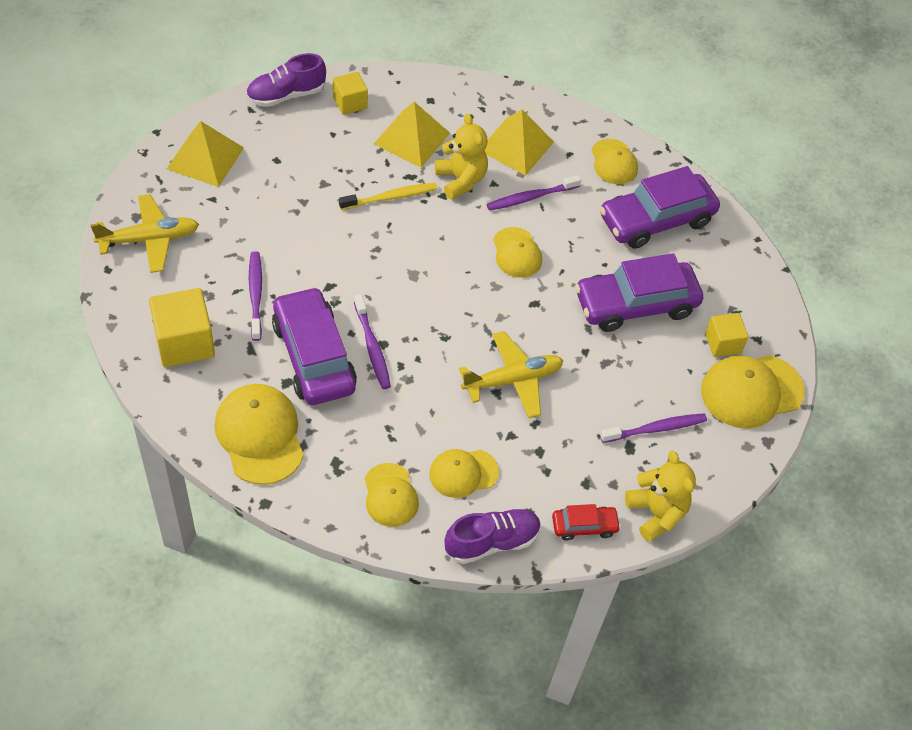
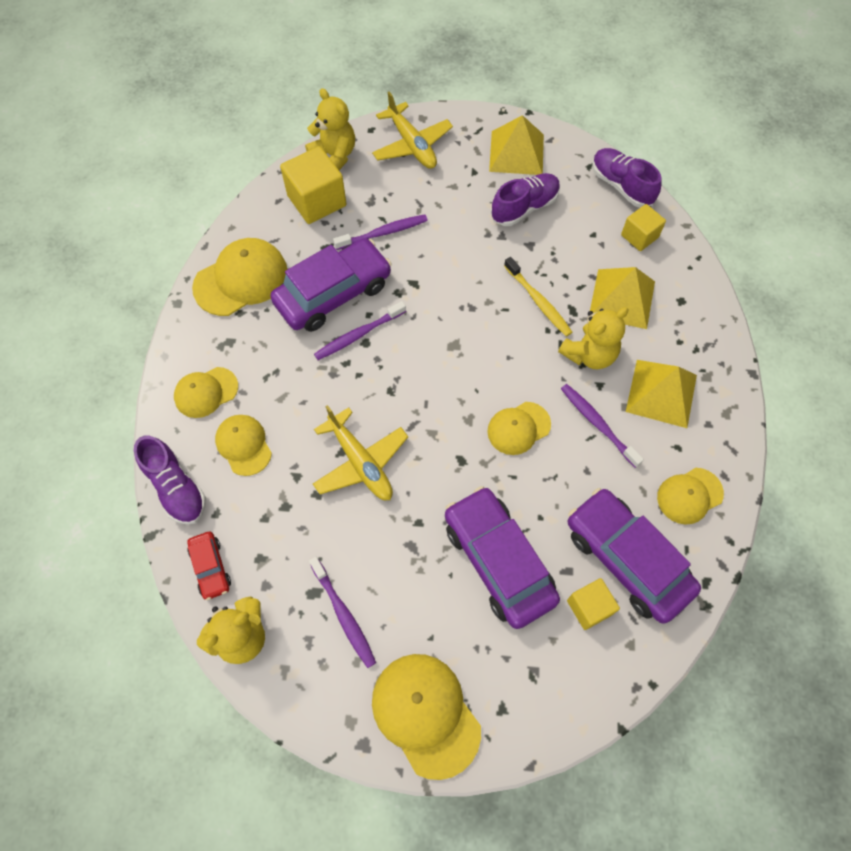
camera: 80 degrees right, 10 degrees up
yellow cube [705,313,749,357] -> yellow cube moved to [567,578,620,630]
none -> yellow teddy bear [305,88,355,170]
none -> purple shoe [491,173,560,226]

